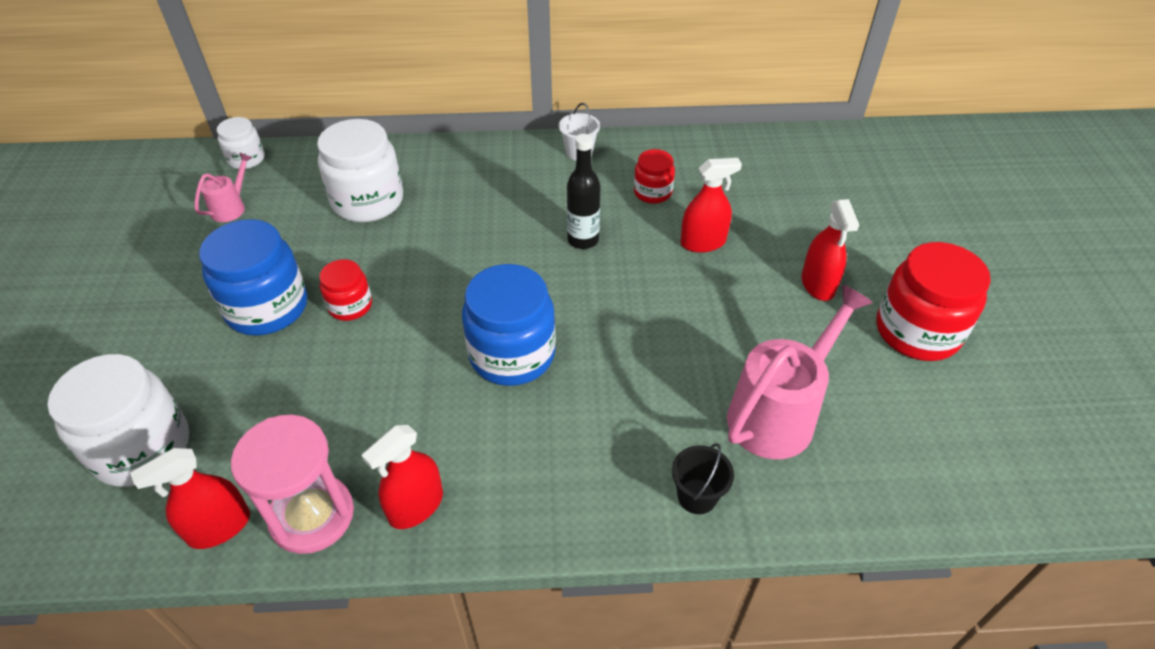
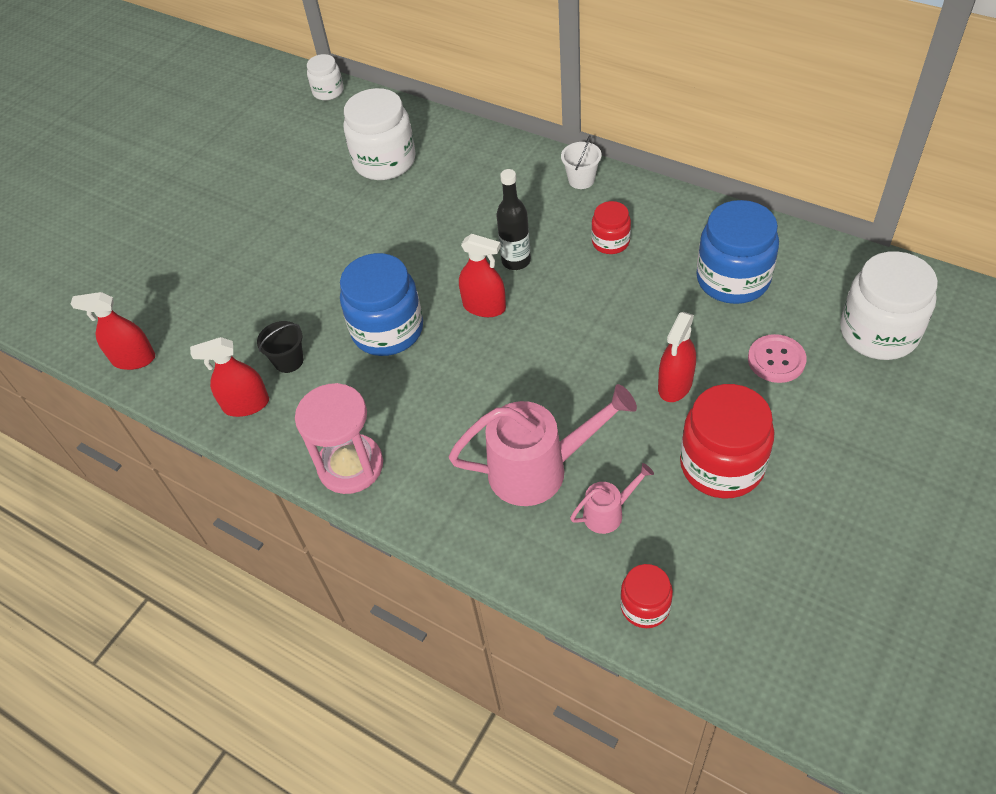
camera: 40 degrees right, 5 degrees up
white jar [47,354,189,487] -> white jar moved to [840,251,938,360]
pink watering can [194,152,253,222] -> pink watering can moved to [570,463,654,534]
blue jar [199,219,307,336] -> blue jar moved to [696,200,779,304]
pink hourglass [231,415,354,554] -> pink hourglass moved to [295,383,383,494]
red jar [319,259,372,321] -> red jar moved to [620,564,673,628]
black bucket [672,443,734,514] -> black bucket moved to [257,321,303,373]
red spray bottle [680,158,742,253] -> red spray bottle moved to [459,234,506,317]
none -> pink button [748,334,807,383]

